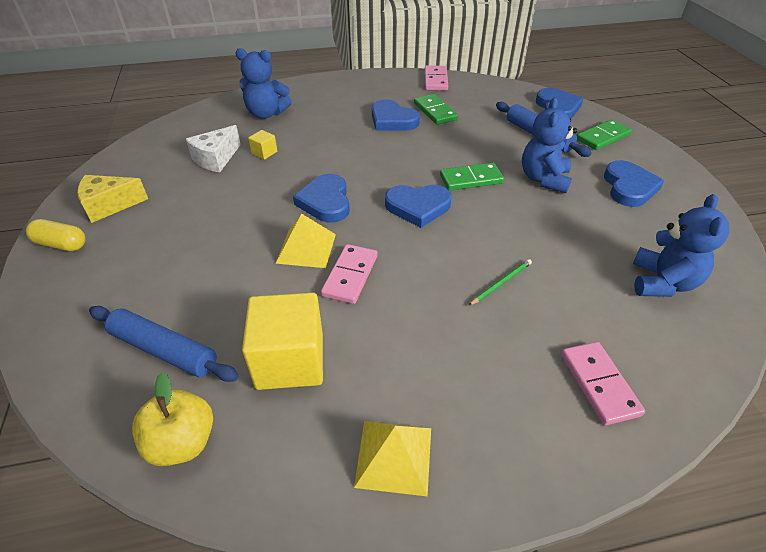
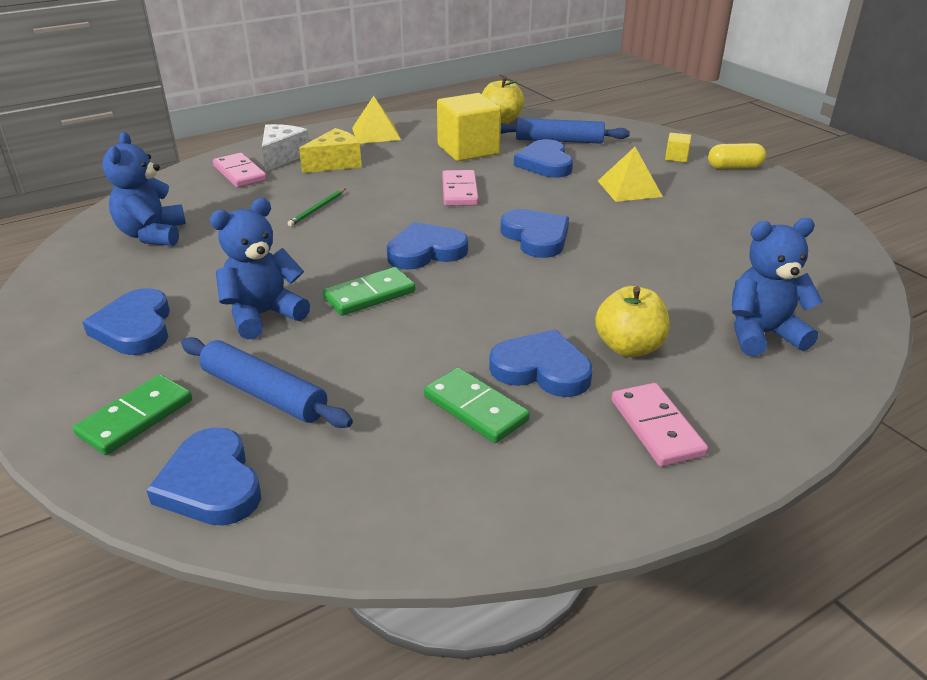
camera: 160 degrees right, 10 degrees down
yellow cheese [77,175,148,223] -> yellow cheese moved to [299,128,362,173]
white cheese [186,125,241,172] -> white cheese moved to [262,124,309,171]
yellow cube [248,130,277,160] -> yellow cube moved to [665,133,691,162]
yellow pyramid [276,213,336,268] -> yellow pyramid moved to [598,147,663,202]
pink domino [425,65,448,90] -> pink domino moved to [612,383,708,467]
blue teddy bear [522,98,577,193] -> blue teddy bear turned 120 degrees counterclockwise [210,198,310,340]
none -> blue heart [514,139,573,178]
none -> yellow apple [595,286,670,357]

